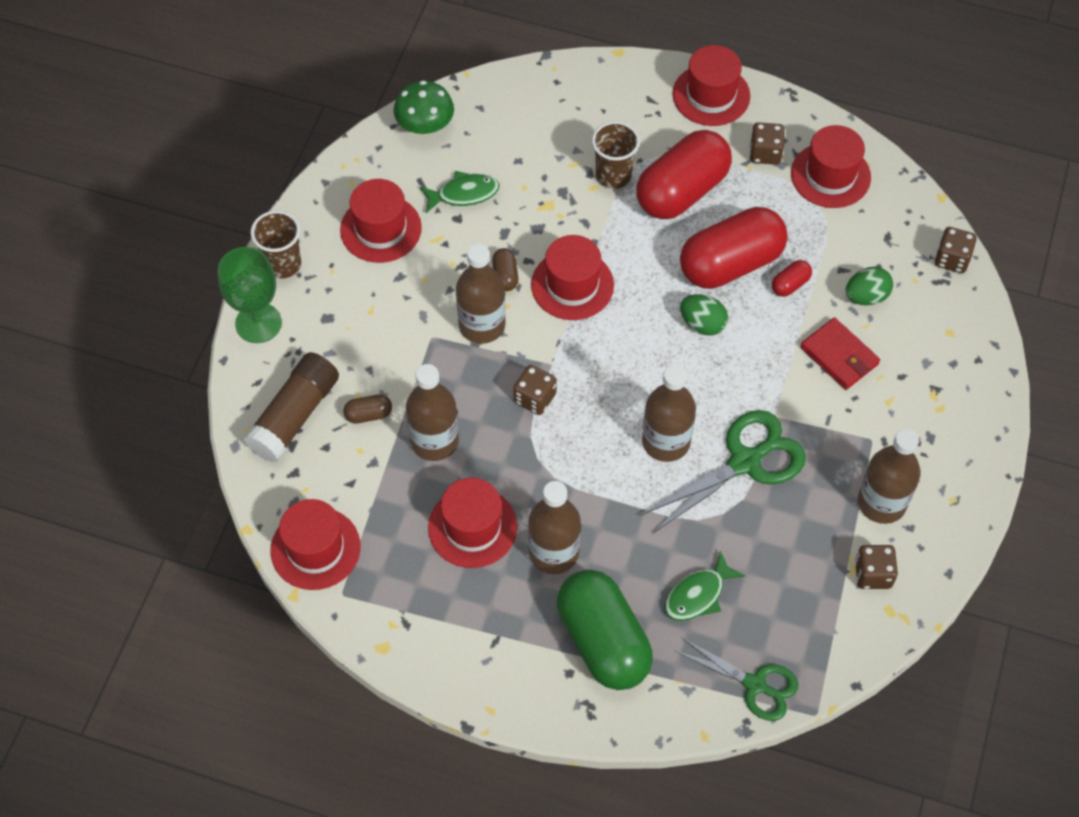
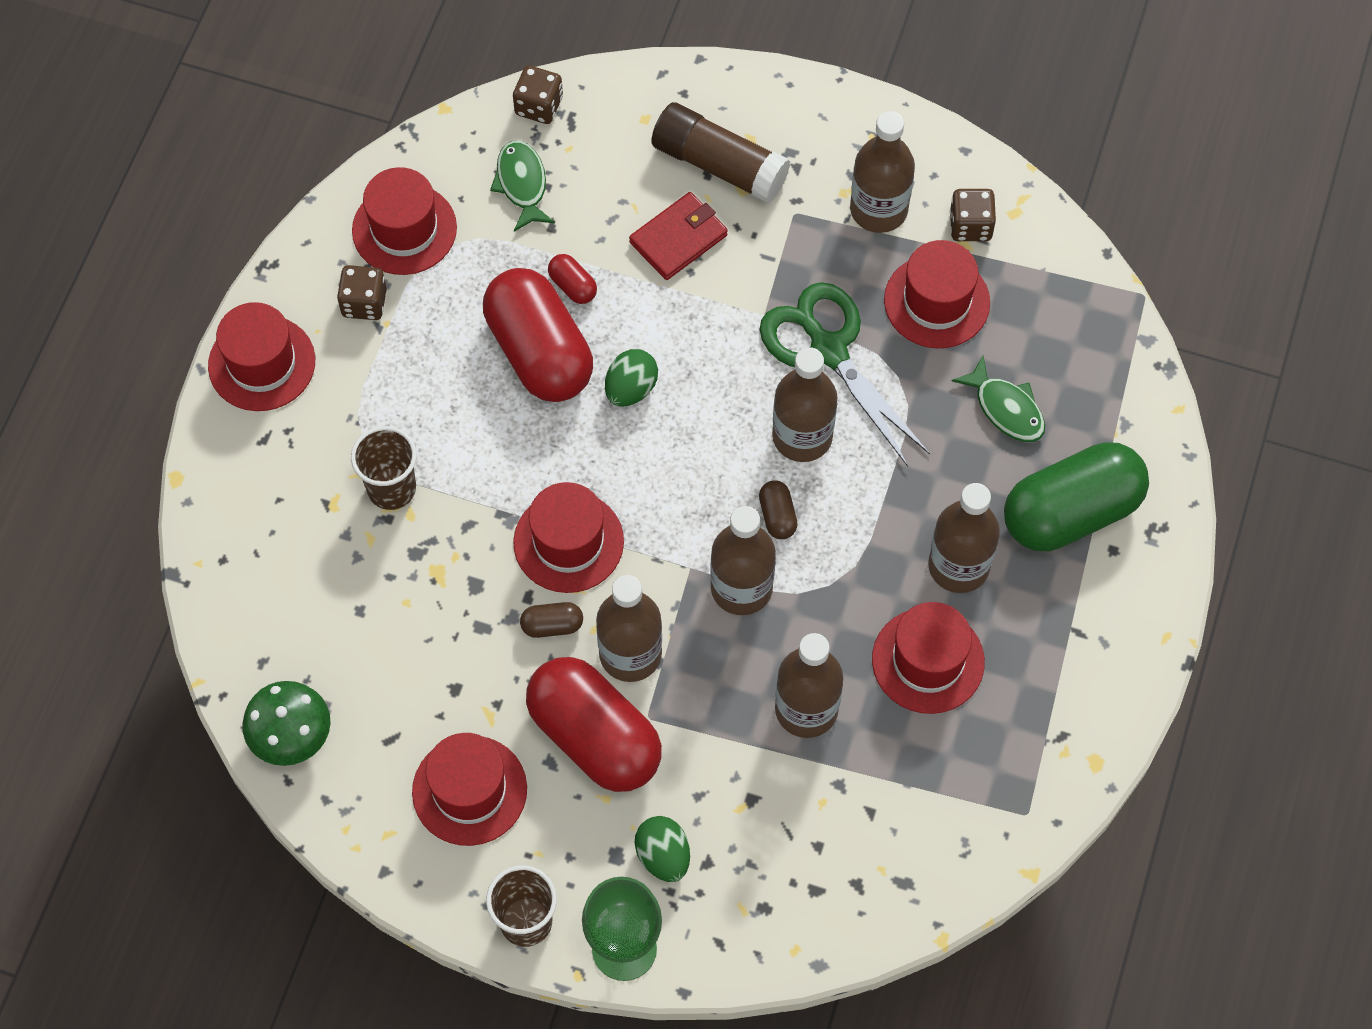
camera: 90 degrees left, 5 degrees up
brown glue stick [243,352,339,462] -> brown glue stick moved to [651,102,790,204]
red hat [271,499,361,590] -> red hat moved to [884,240,990,348]
brown capsule [344,394,392,424] -> brown capsule moved to [759,481,798,539]
green fish [419,171,499,213] -> green fish moved to [490,140,555,232]
brown dice [513,365,557,415] -> brown bottle [710,506,776,615]
red capsule [636,130,732,219] -> red capsule moved to [526,657,662,792]
green scissors [674,637,798,721] -> none
green egg [846,267,893,305] -> green egg moved to [635,816,690,882]

